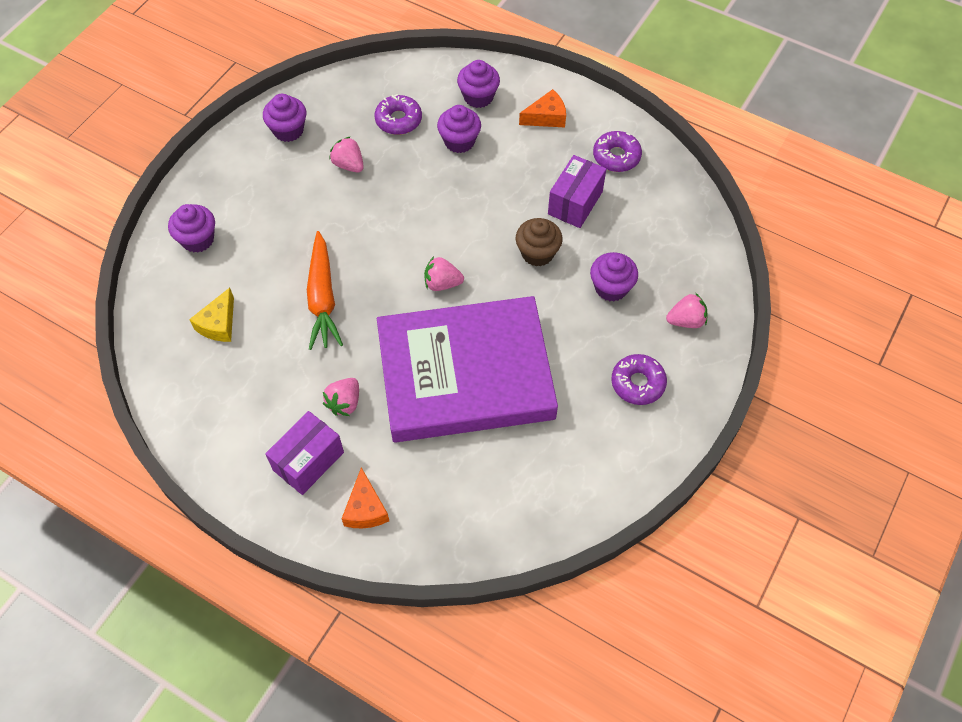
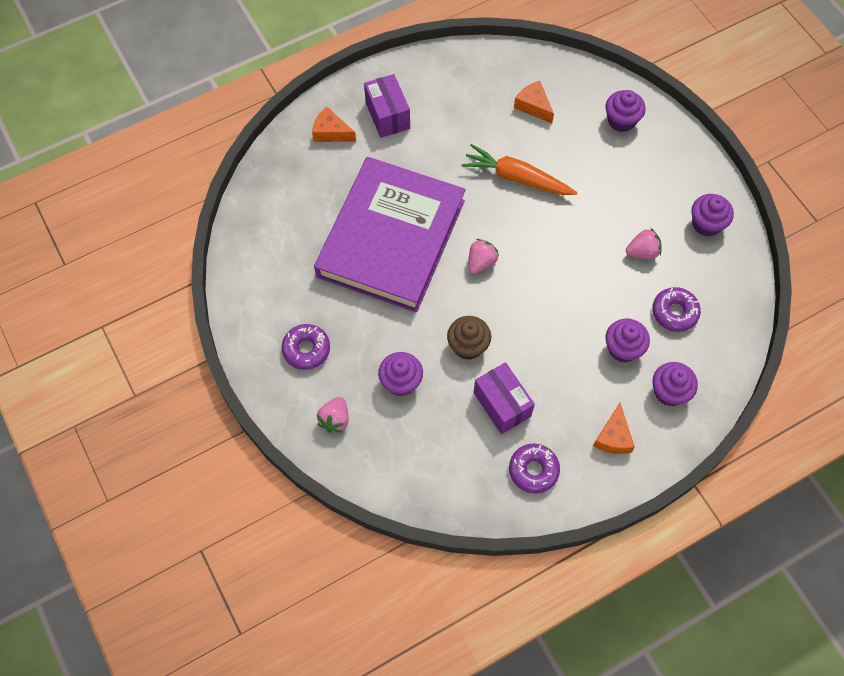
camera: 120 degrees right, 5 degrees up
yellow cheese [189,288,234,342] -> orange cheese [514,81,554,123]
pink strawberry [323,378,359,416] -> none

